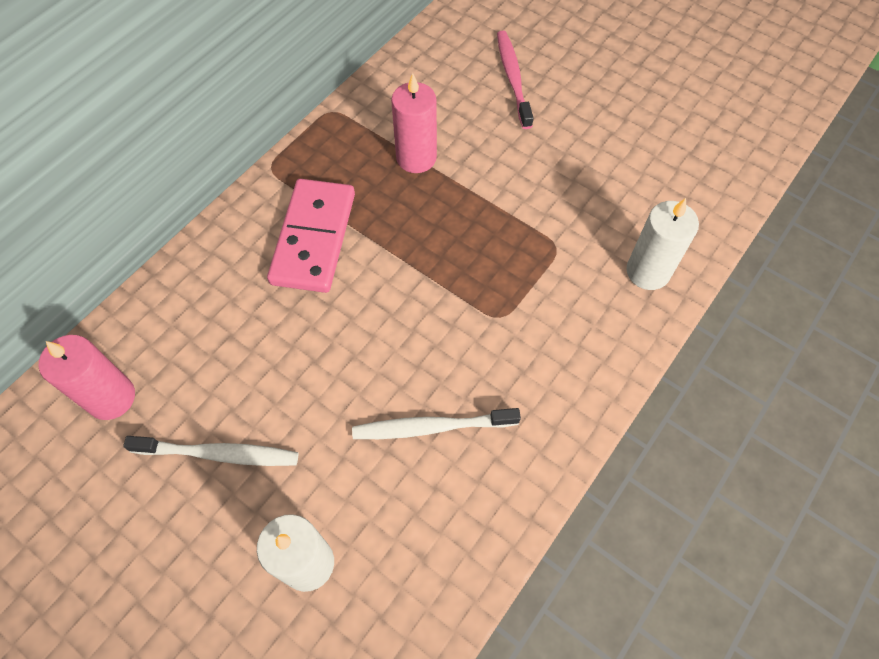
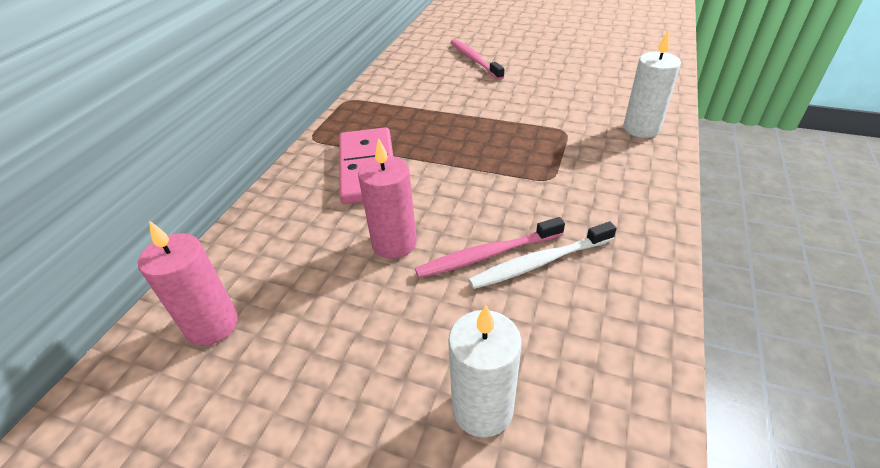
camera: 15 degrees left, 20 degrees down
white toothbrush [123,436,298,466] -> none
pink candle [391,73,437,173] -> pink candle moved to [358,138,417,259]
none -> pink toothbrush [415,217,565,278]

